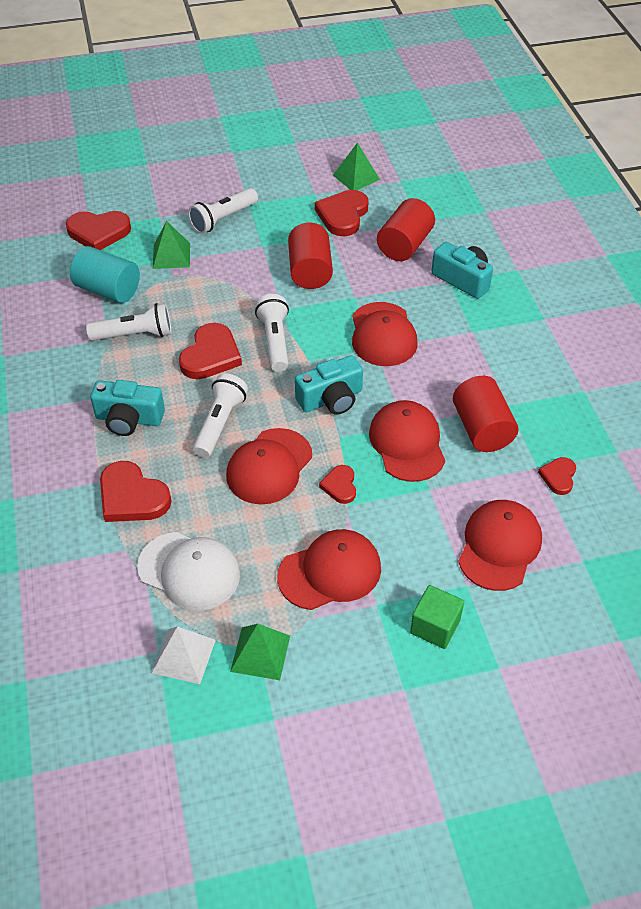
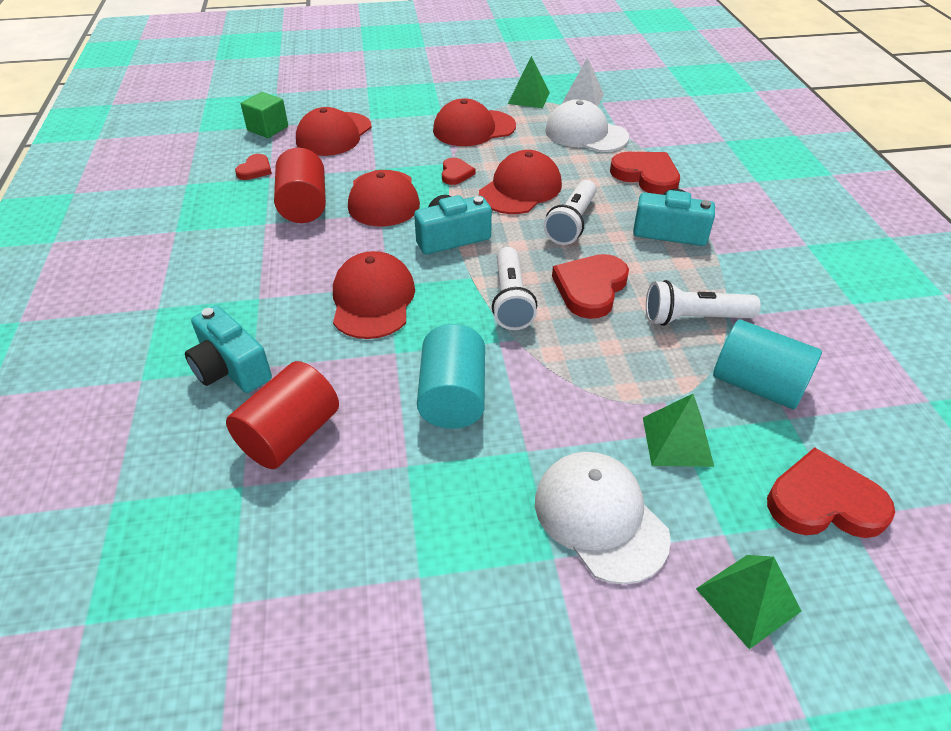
camera: 175 degrees left, 5 degrees down
white flashlight [188,188,258,234] -> white cap [535,452,671,584]
red cylinder [288,222,333,289] -> turquoise cylinder [417,324,485,429]
red heart [315,190,369,236] -> none
green pyramid [333,142,380,190] -> green pyramid moved to [696,555,801,649]
green cube [410,585,464,649] -> green cube moved to [241,92,288,138]

